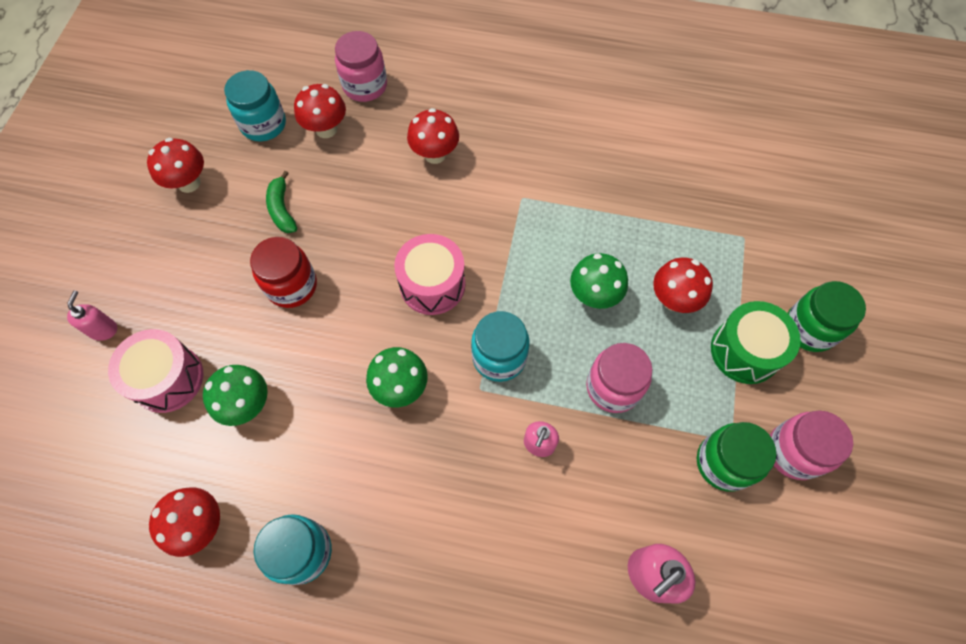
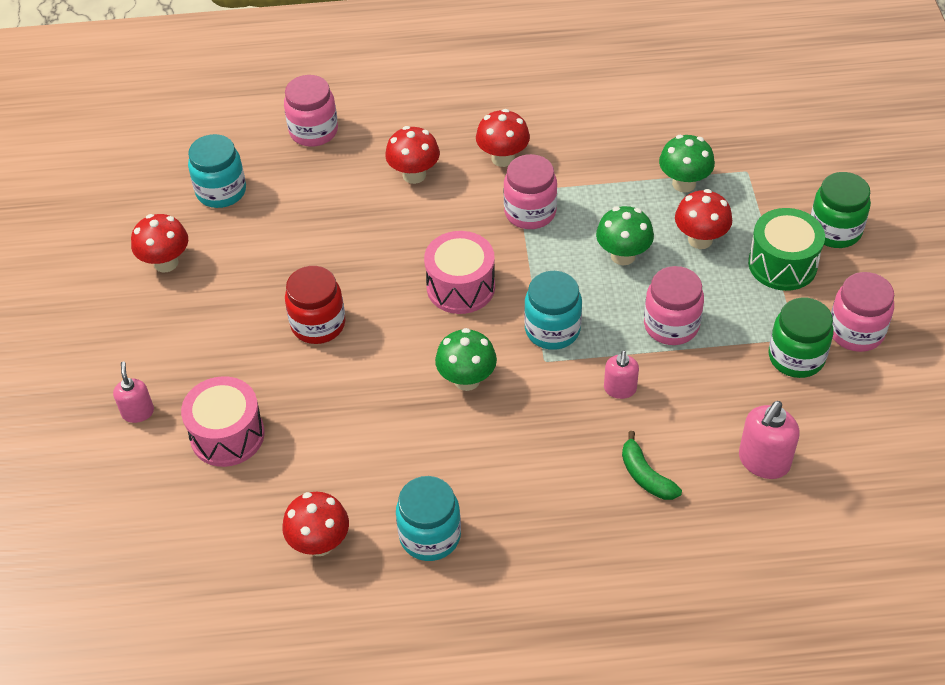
camera: 15 degrees left, 15 degrees down
green mushroom [203,365,268,426] -> green mushroom moved to [659,135,715,192]
green banana [266,171,297,233] -> green banana moved to [622,431,682,500]
red mushroom [294,84,346,138] -> red mushroom moved to [476,109,530,167]
none -> pink jar [504,154,557,229]

